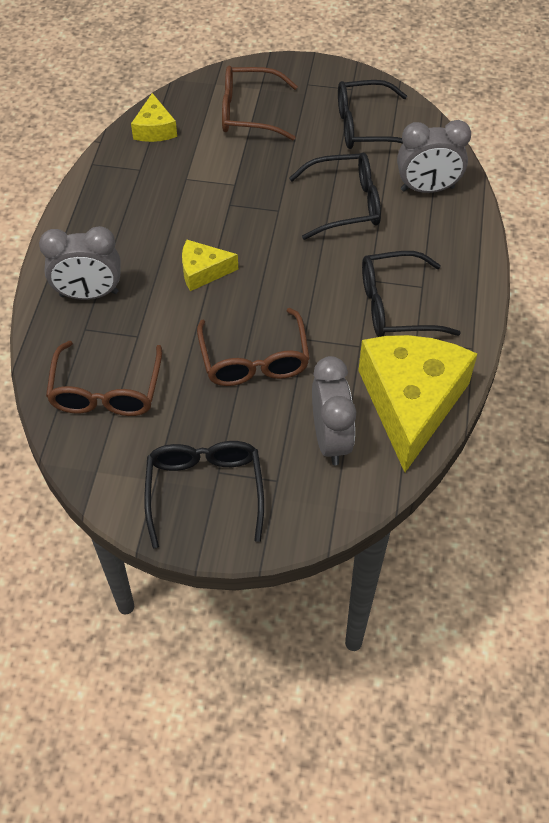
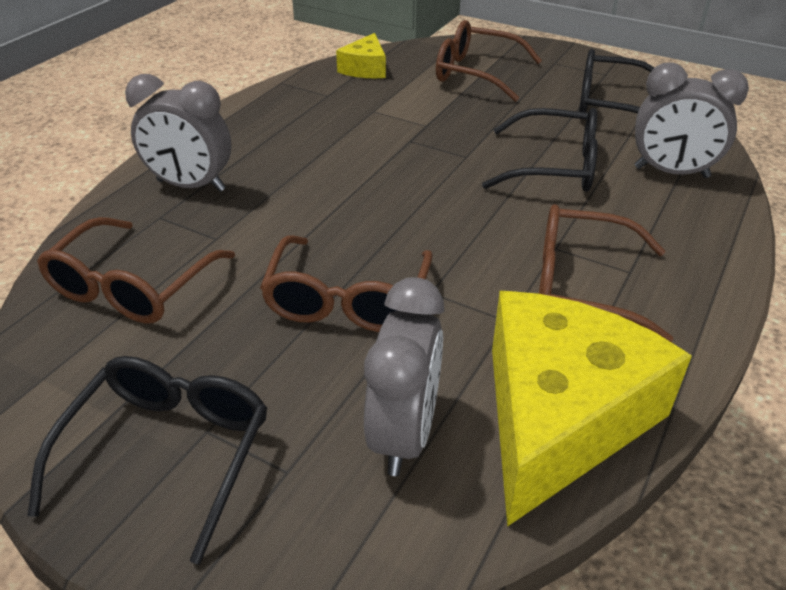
camera: 20 degrees right, 15 degrees down
yellow cheese [182,240,238,291] -> none
black glasses [362,251,461,337] -> brown glasses [539,204,673,342]

